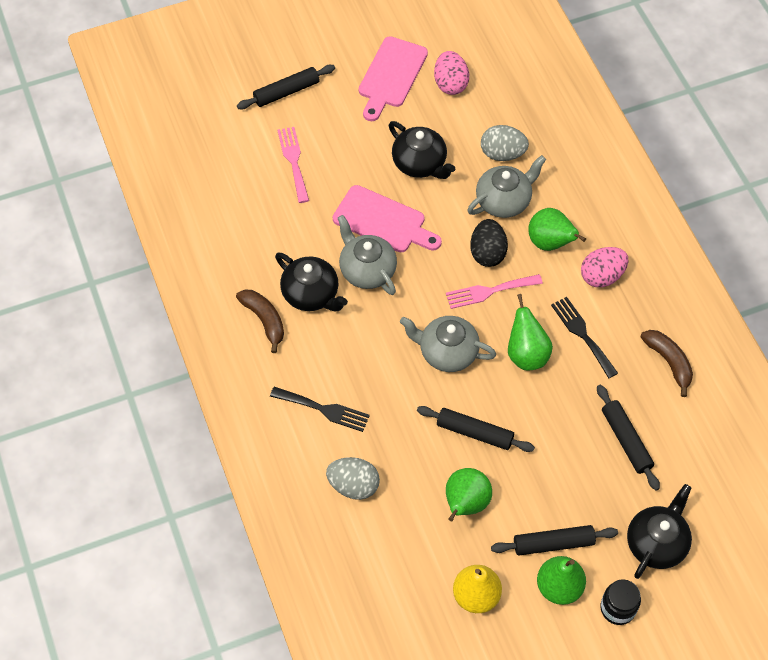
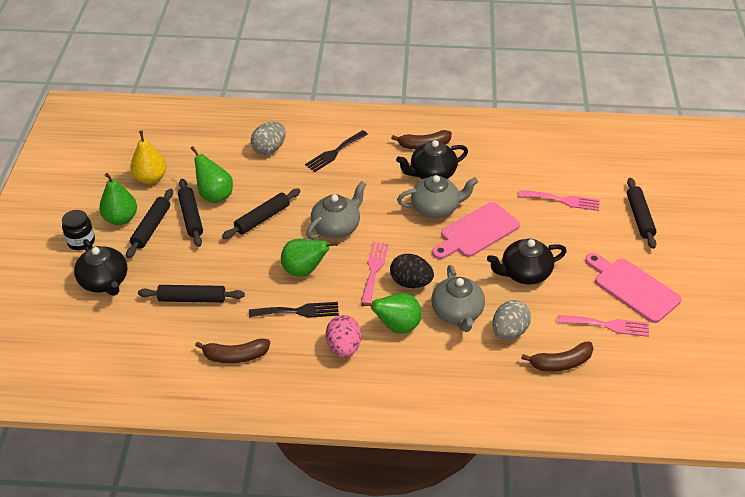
camera: 115 degrees right, 15 degrees down
pink egg [434,51,469,95] -> pink fork [558,315,649,337]
none -> black rolling pin [178,179,203,247]
none -> brown banana [521,342,594,371]

